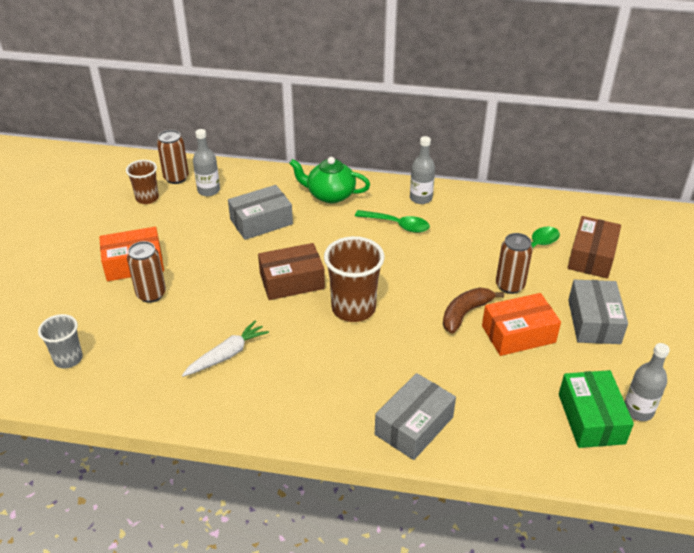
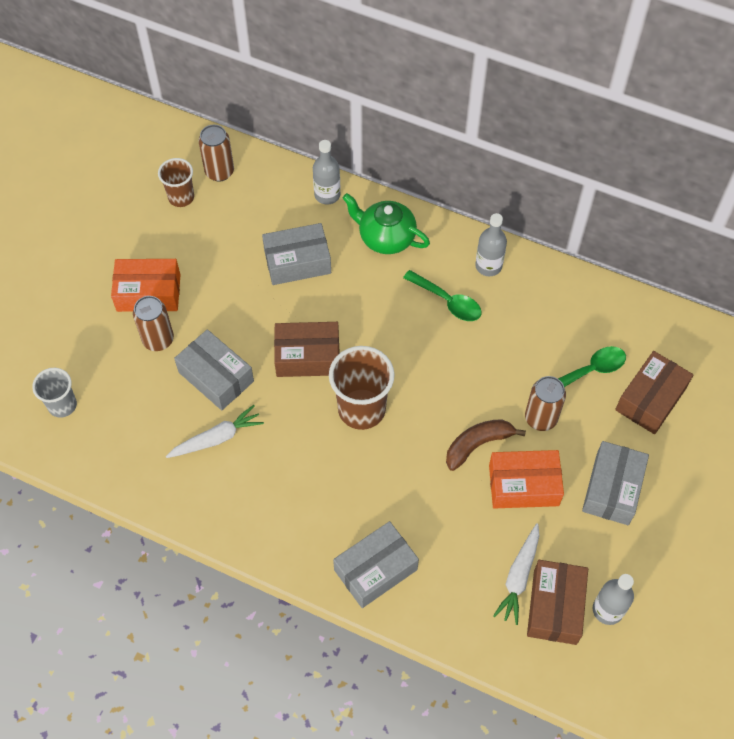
camera: 15 degrees right, 20 degrees up
grey bottle [193,129,220,196] -> grey bottle moved to [313,140,340,204]
green box [559,370,634,448] -> brown box [527,560,588,645]
none -> grey box [174,329,254,410]
none -> white carrot [493,523,539,625]

